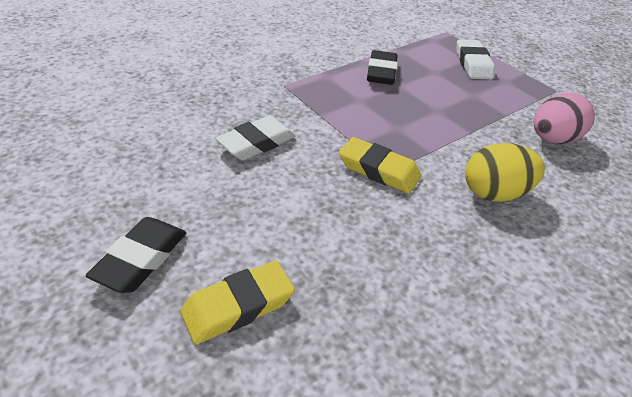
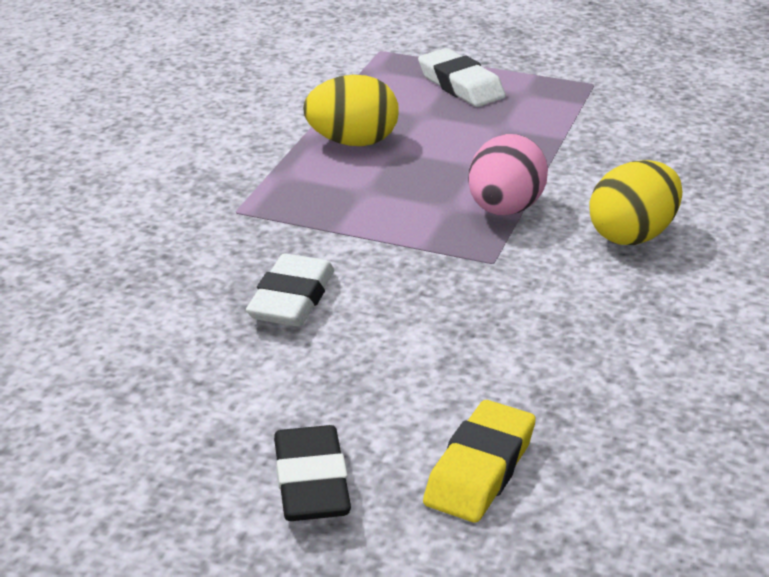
camera: 30 degrees left, 10 degrees down
yellow eraser [339,137,421,194] -> none
black eraser [367,50,398,85] -> yellow egg [303,75,399,146]
pink egg [534,93,595,144] -> pink egg moved to [468,134,548,215]

